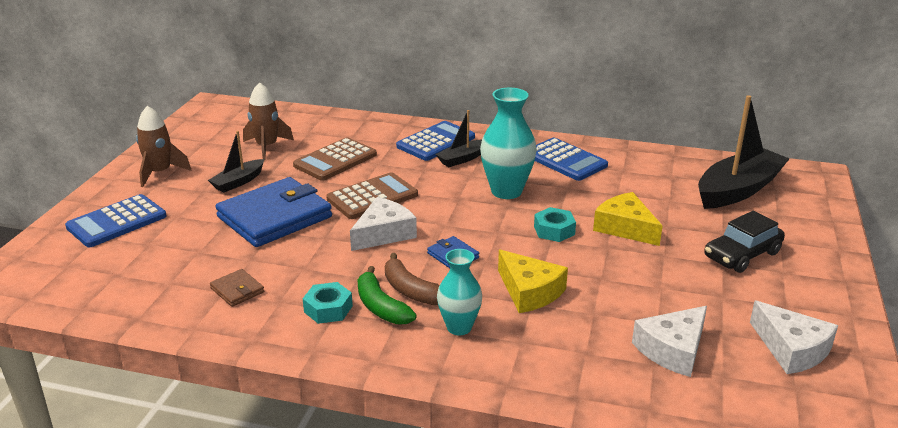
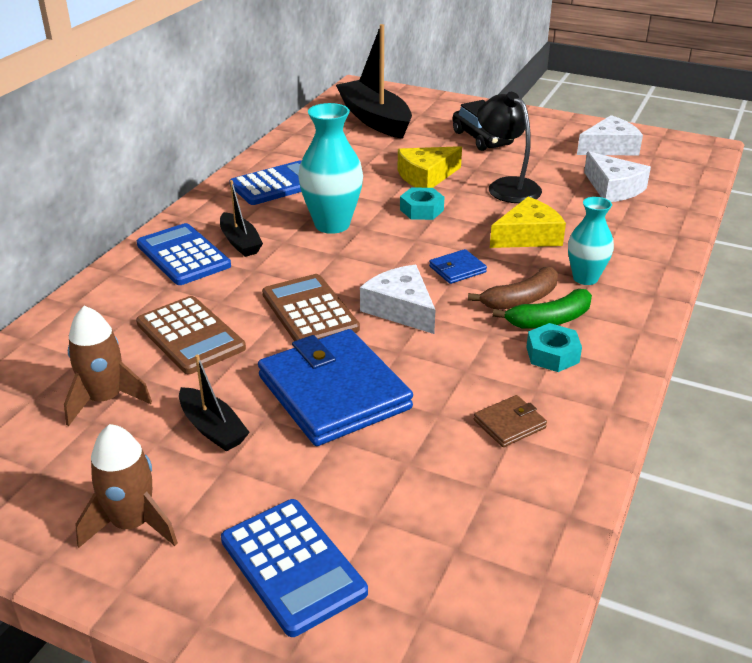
camera: 80 degrees left, 5 degrees up
none -> black lamp [477,92,542,203]

